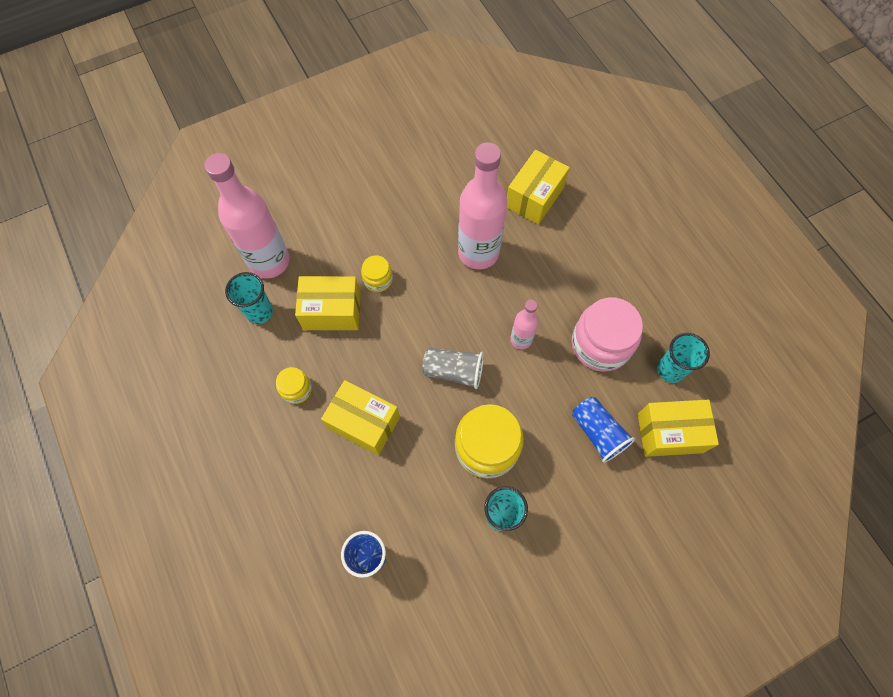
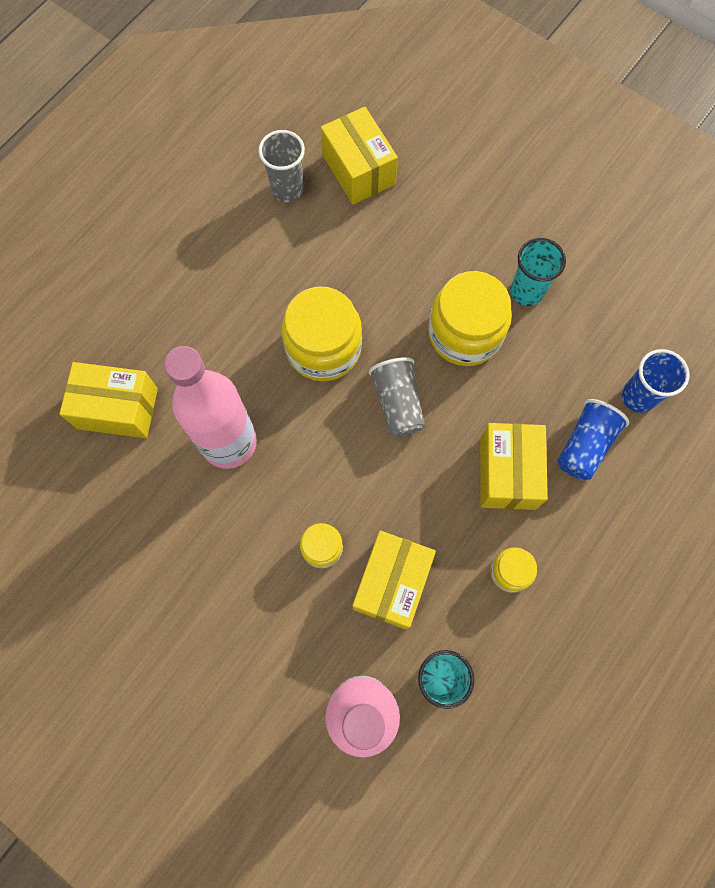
camera: 115 degrees left, 5 degrees up
yellow box [295,276,360,330] -> yellow box turned 45 degrees clockwise [352,531,436,630]
pink bottle [510,300,539,349] -> yellow jar [282,286,362,381]
pink jar [572,298,643,372] -> none
blue cup [572,397,635,463] -> blue cup moved to [557,399,629,481]
turquoise cup [657,333,710,383] -> grey cup [258,130,305,202]

